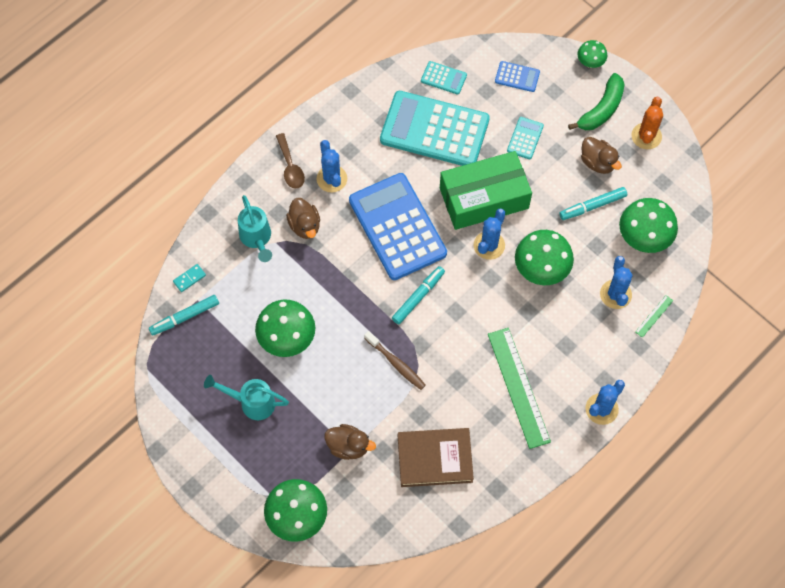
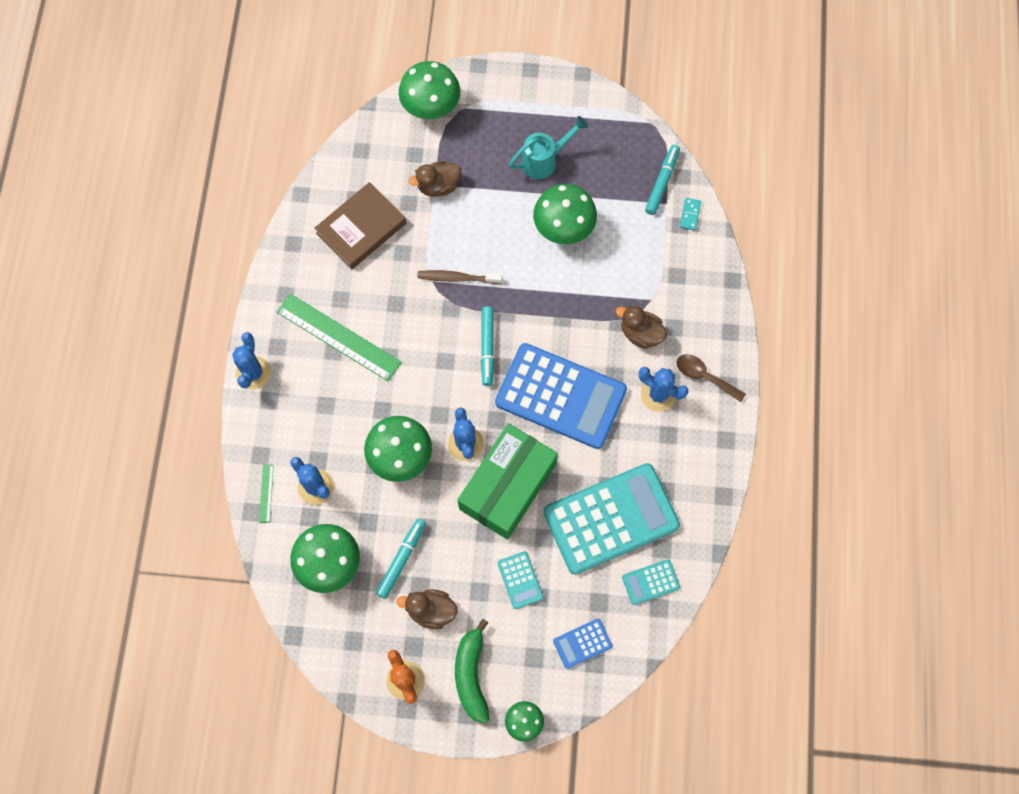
camera: 140 degrees right, 5 degrees up
turquoise watering can [238,195,272,262] -> none

